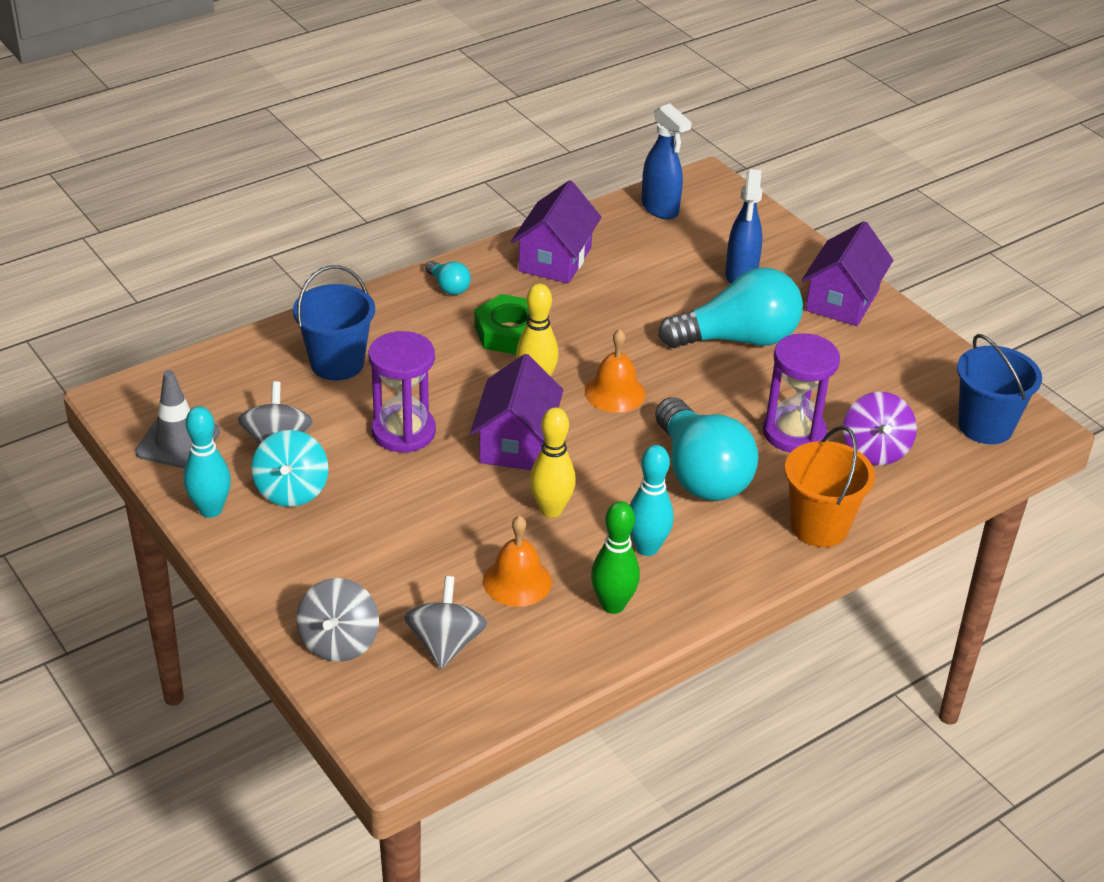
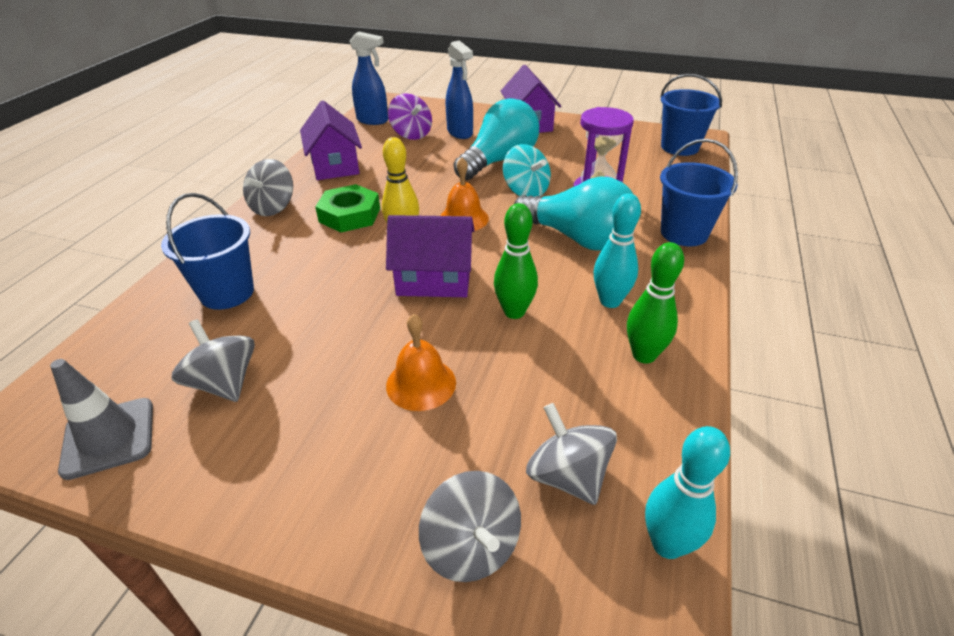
camera: 35 degrees left, 0 degrees up
turquoise bowling pin [183,406,231,518] -> turquoise bowling pin moved to [645,426,730,559]
turquoise spinning top [251,430,329,507] -> turquoise spinning top moved to [503,144,551,197]
purple hourglass [368,331,436,453] -> none
turquoise light bulb [425,261,471,295] -> grey spinning top [243,159,293,216]
purple house [470,354,563,470] -> purple house turned 60 degrees counterclockwise [386,215,475,297]
orange bell [483,516,552,607] -> orange bell moved to [386,314,456,411]
yellow bowling pin [530,407,576,518] -> green bowling pin [494,203,538,319]
orange bucket [785,426,875,547] -> blue bucket [660,139,738,246]
purple spinning top [843,392,917,465] -> purple spinning top moved to [388,93,432,140]

